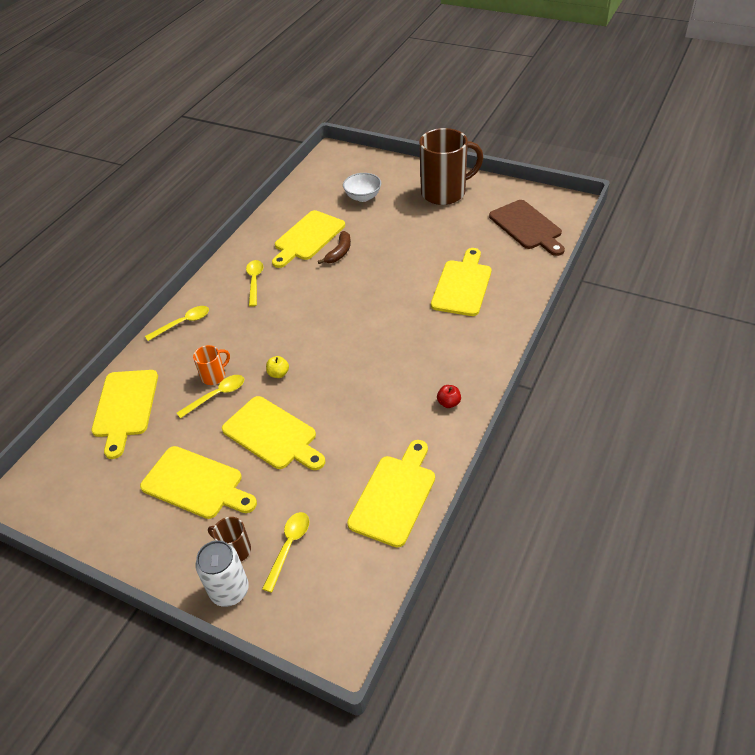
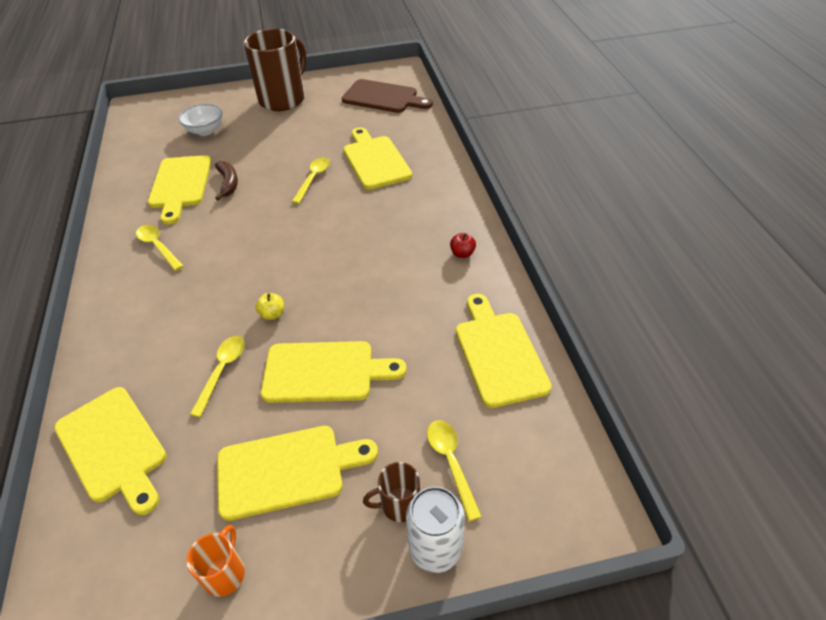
camera: 40 degrees left, 0 degrees up
yellow spoon [145,306,209,341] -> yellow spoon moved to [292,157,330,204]
orange mug [193,345,230,385] -> orange mug moved to [186,525,245,597]

